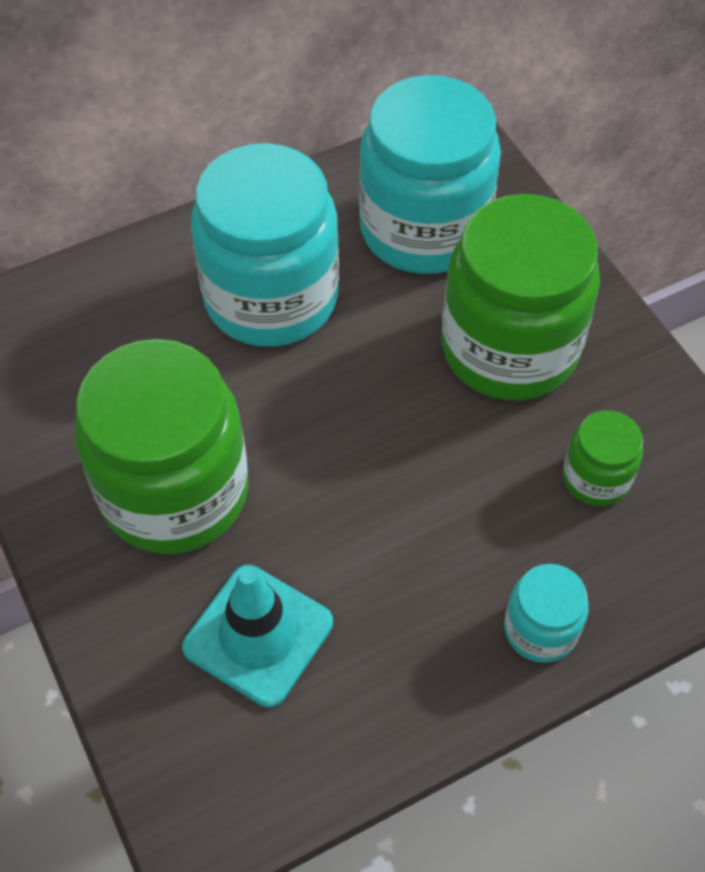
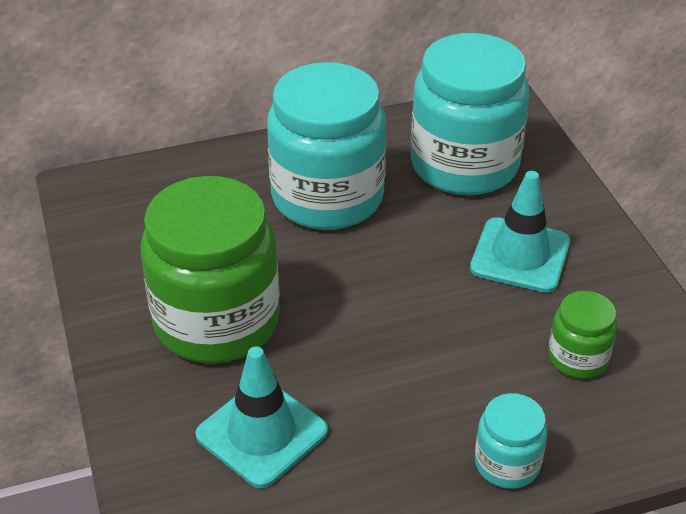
camera: 10 degrees right, 15 degrees down
green jar [441,194,600,401] -> turquoise traffic cone [470,171,570,293]

